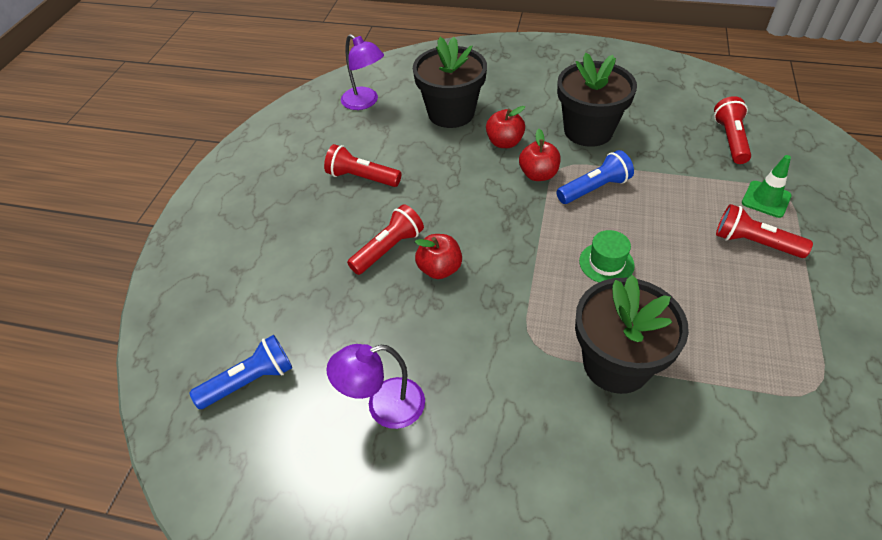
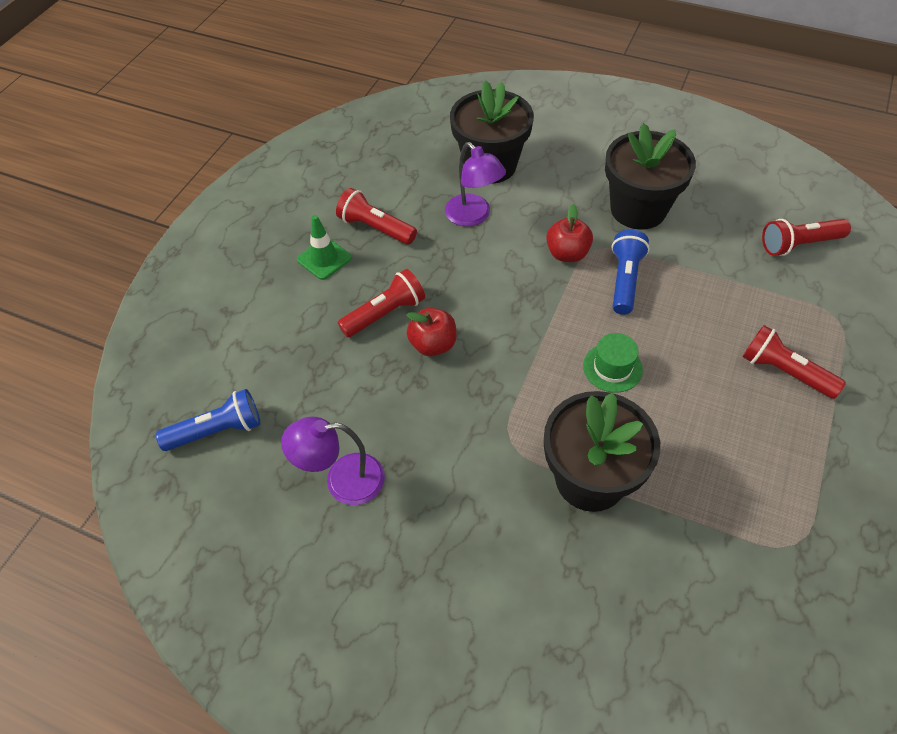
camera: 10 degrees right, 5 degrees up
purple lamp [341,34,384,110] -> purple lamp moved to [445,142,506,226]
red apple [486,106,525,148] -> none
blue flashlight [556,150,634,204] -> blue flashlight turned 60 degrees counterclockwise [612,229,650,315]
red flashlight [714,96,751,164] -> red flashlight turned 120 degrees counterclockwise [762,219,851,256]
green traffic cone [742,155,792,218] -> green traffic cone moved to [297,215,351,280]

